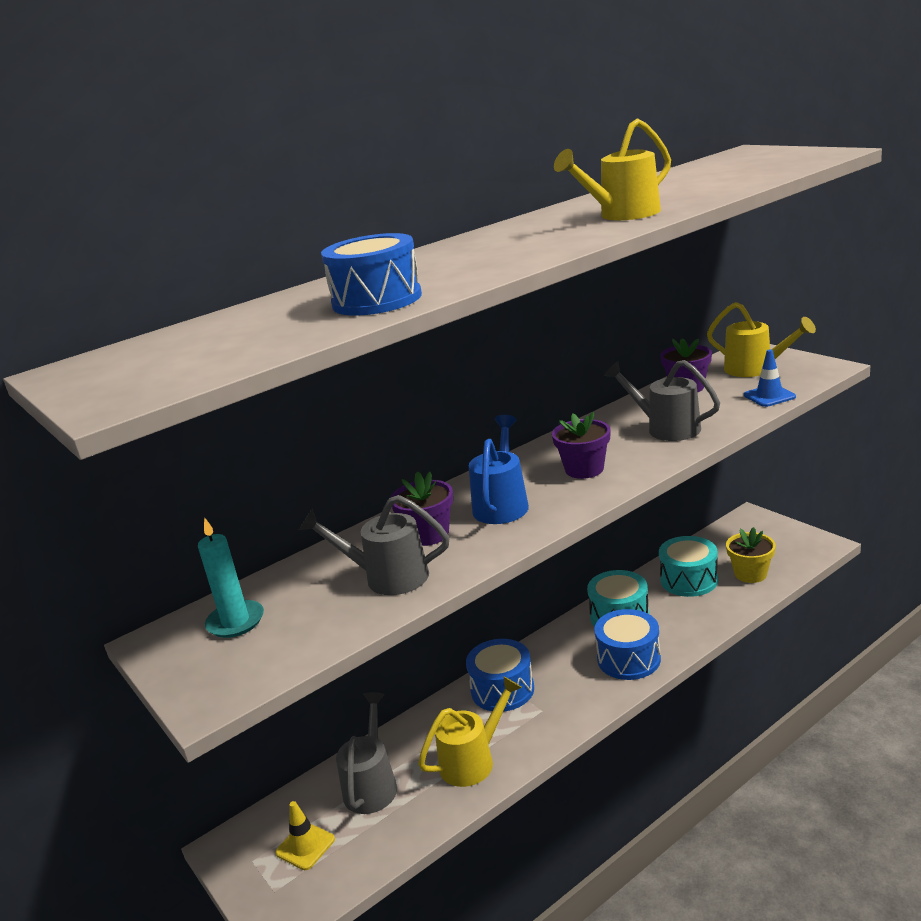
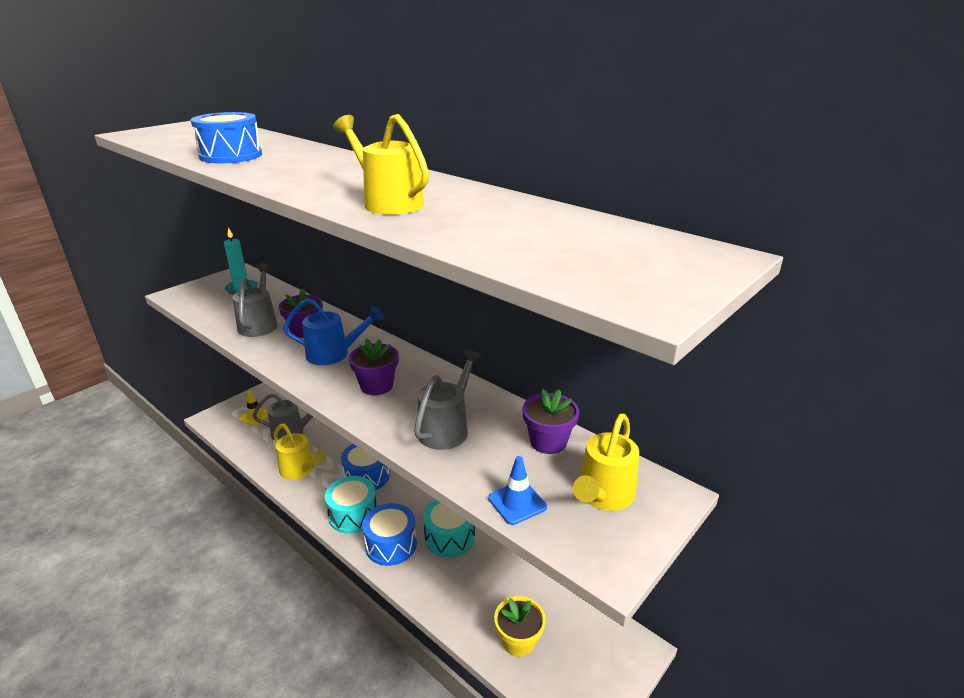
camera: 75 degrees right, 5 degrees up
turquoise drum [659,536,718,597] -> turquoise drum moved to [325,476,377,534]

